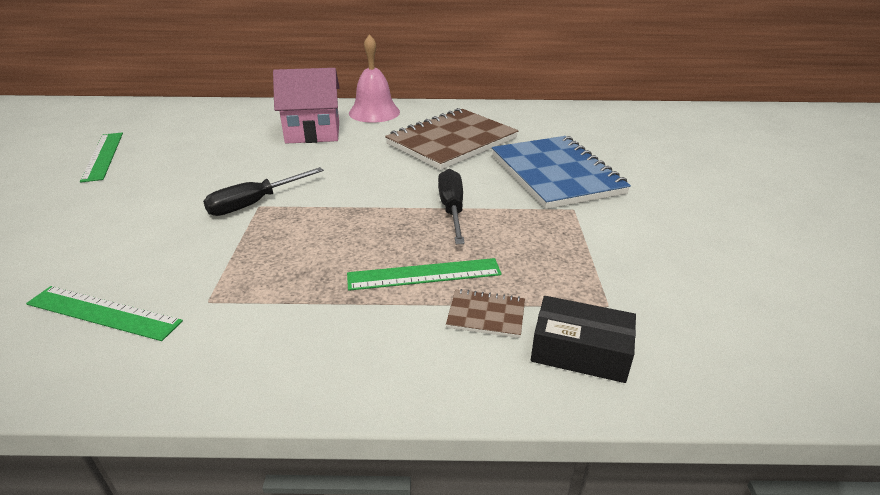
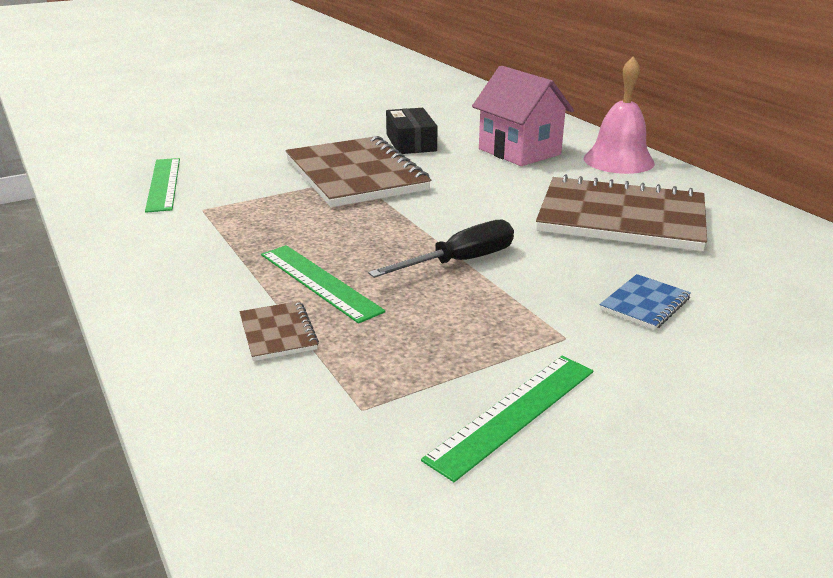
camera: 60 degrees right, 5 degrees down
green ruler [80,133,123,183] -> green ruler moved to [421,356,593,482]
black screwdriver [203,167,324,216] -> brown notebook [285,136,431,207]
blue notebook [492,136,631,209] -> blue notebook [600,274,691,330], size x0.42
black box [531,296,636,383] -> black box moved to [386,108,438,154]

